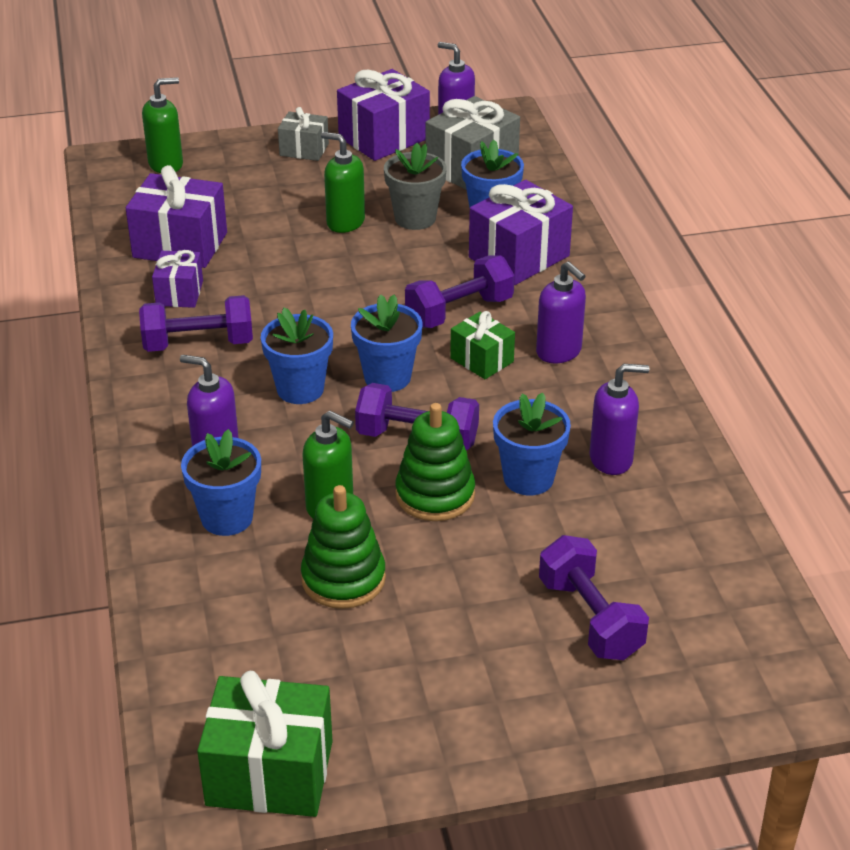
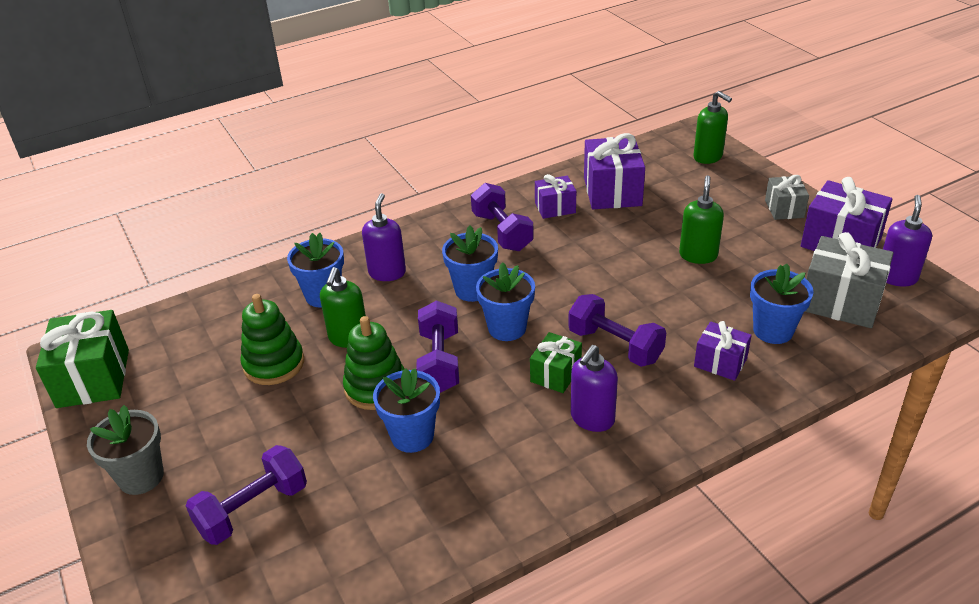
camera: 75 degrees right, 0 degrees up
grey flower pot [384,143,447,230] -> grey flower pot moved to [87,405,164,495]
purple gift [469,180,573,285] -> purple gift [694,321,752,381], size x0.58
purple soap dispenser [589,364,649,475] -> none

